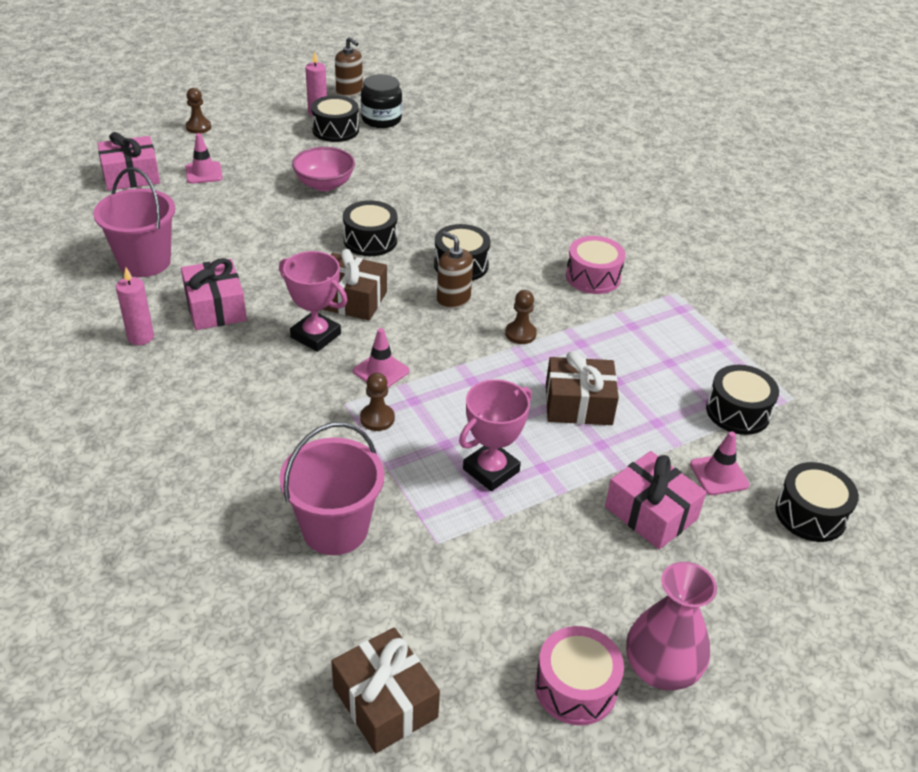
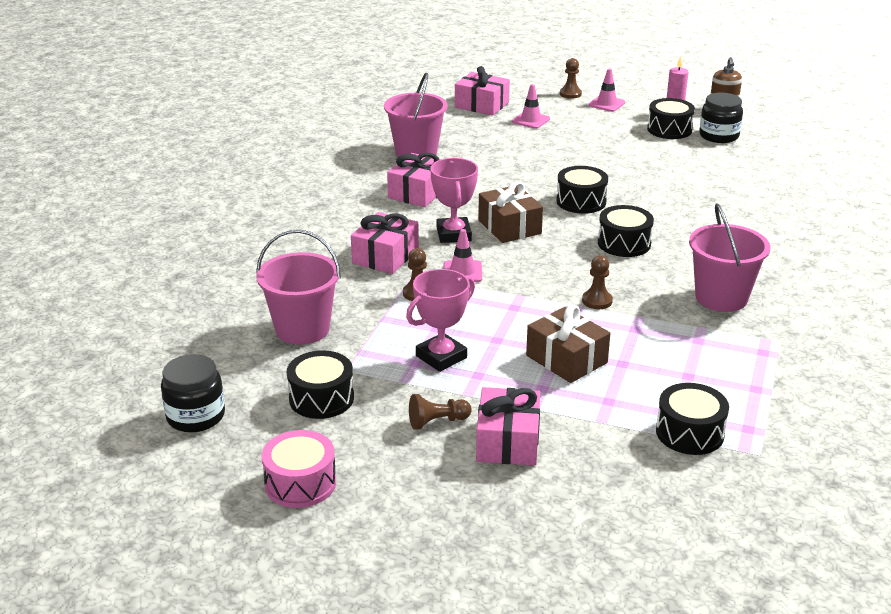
camera: 50 degrees right, 10 degrees down
pink candle [116,268,154,345] -> none
pink bowl [292,147,355,191] -> none
brown gift [331,627,440,753] -> black jar [161,354,225,432]
brown soap dispenser [437,231,473,309] -> none
pink trophy [459,379,532,491] -> pink trophy turned 45 degrees counterclockwise [406,269,475,372]
pink drum [566,236,625,294] -> pink bucket [689,203,770,312]
pink vase [626,562,717,691] -> none
pink traffic cone [690,431,749,495] -> pink traffic cone moved to [588,69,625,112]
black drum [775,462,859,542] -> black drum moved to [287,350,354,419]
none -> pink gift [351,212,419,274]
none -> brown pawn [409,394,472,430]

